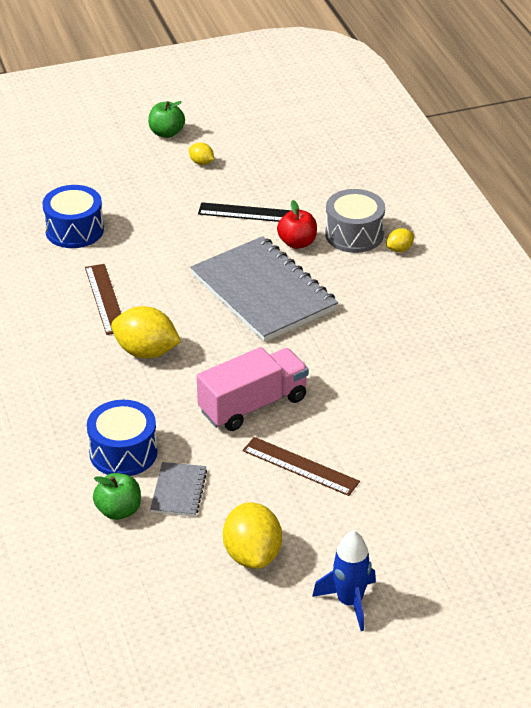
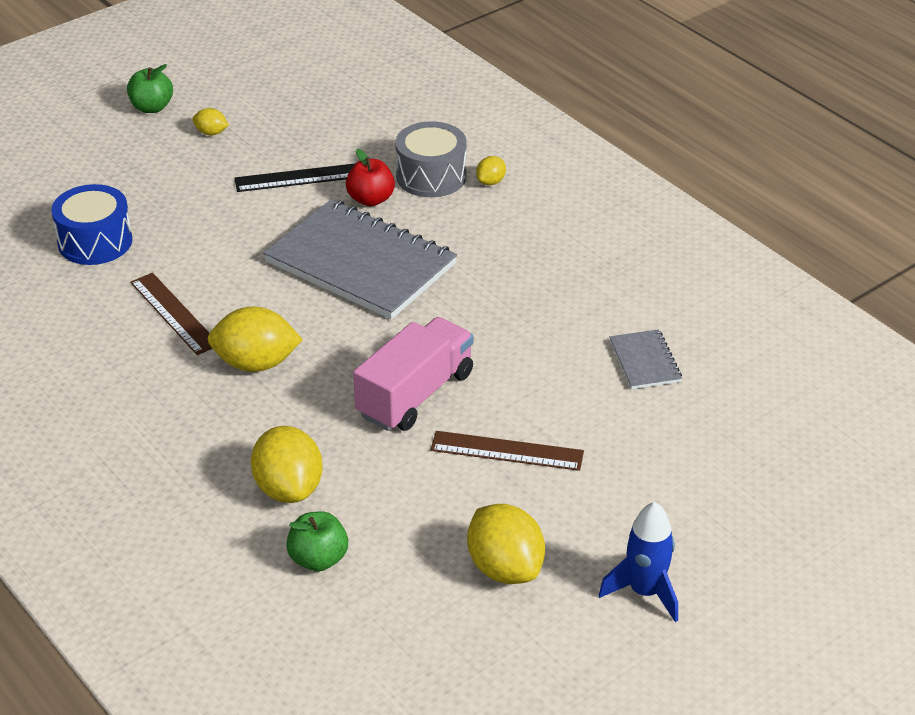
camera: 20 degrees left, 0 degrees up
blue drum [87,400,158,476] -> yellow lemon [251,426,323,503]
grey notebook [150,462,207,517] -> grey notebook moved to [610,329,682,389]

